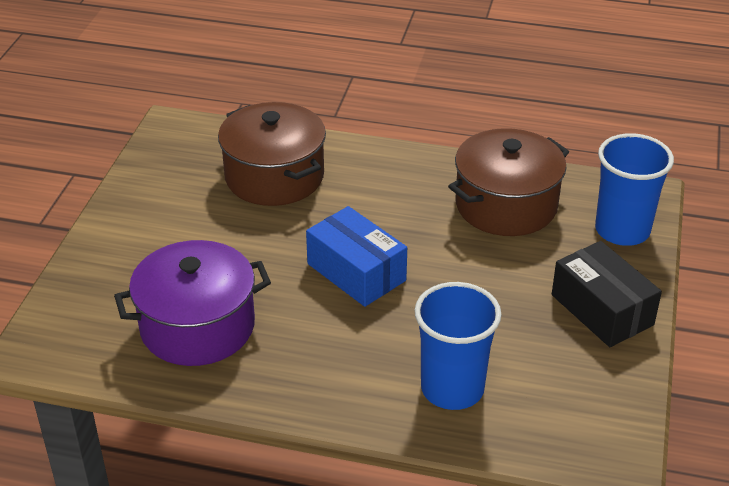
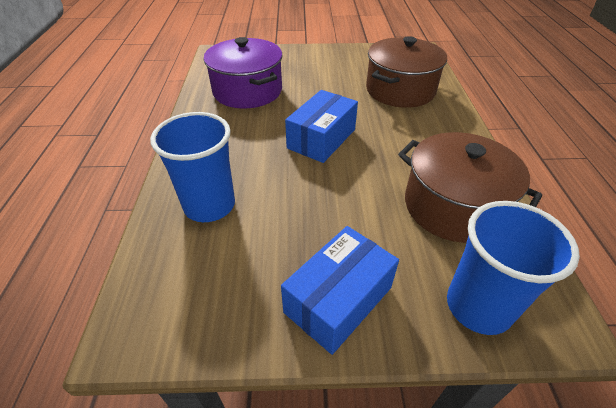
camera: 75 degrees right, 5 degrees up
black box [552,241,662,347] -> blue box [281,226,399,355]

